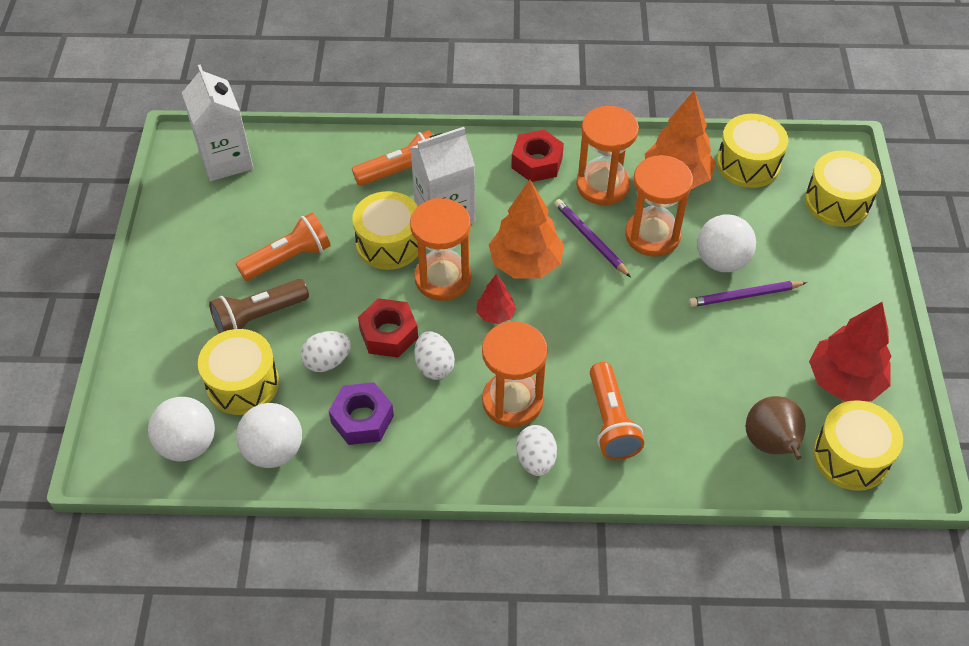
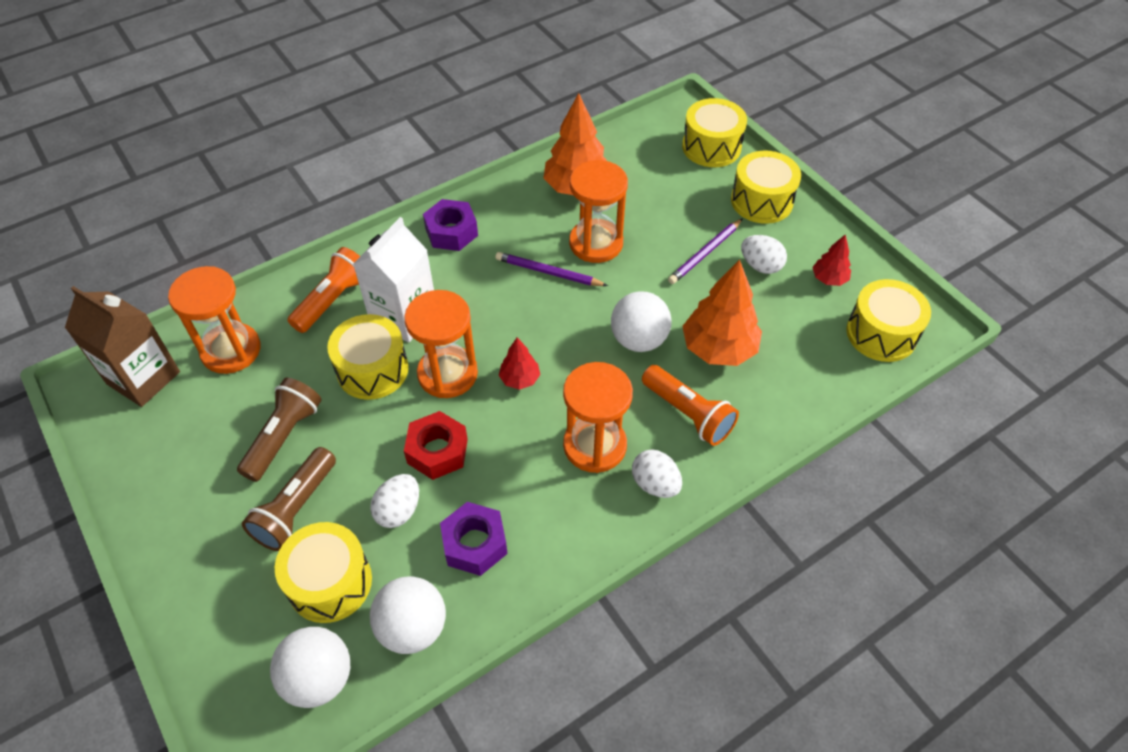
camera: 35 degrees left, 0 degrees up
white carton [182,64,253,181] -> brown carton [65,286,180,407]
orange flashlight [236,213,331,281] -> brown flashlight [237,378,321,482]
white egg [414,331,455,380] -> white egg moved to [741,235,787,274]
orange tree [489,180,564,279] -> orange tree moved to [682,260,762,366]
red nut [511,130,564,182] -> purple nut [423,199,478,251]
orange hourglass [576,106,639,205] -> orange hourglass moved to [168,266,261,374]
white ball [697,215,756,272] -> white ball moved to [611,291,672,352]
yellow drum [717,114,788,188] -> yellow drum moved to [731,150,801,224]
brown pear [746,396,806,460] -> none
red tree [809,302,891,401] -> red tree [812,234,851,286], size x0.52

